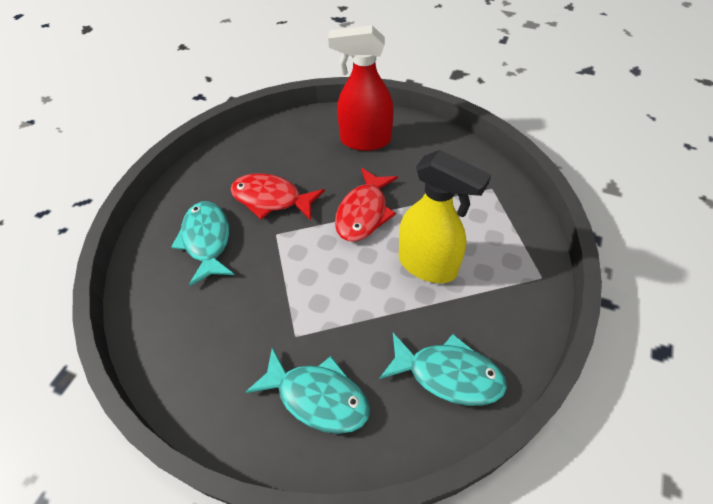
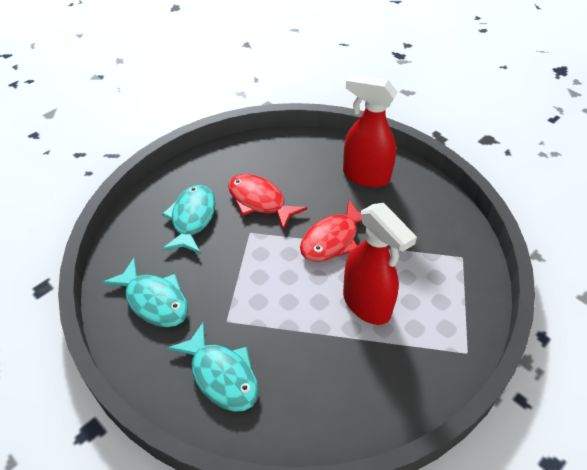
camera: 20 degrees right, 5 degrees down
turquoise fish [379,333,507,406] -> turquoise fish moved to [102,258,189,327]
yellow spray bottle [399,150,491,283] -> red spray bottle [343,203,417,325]

